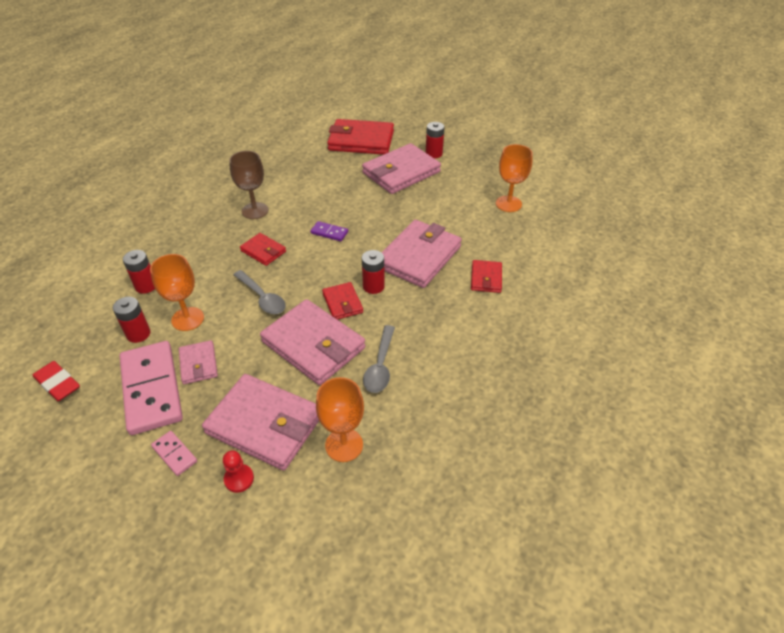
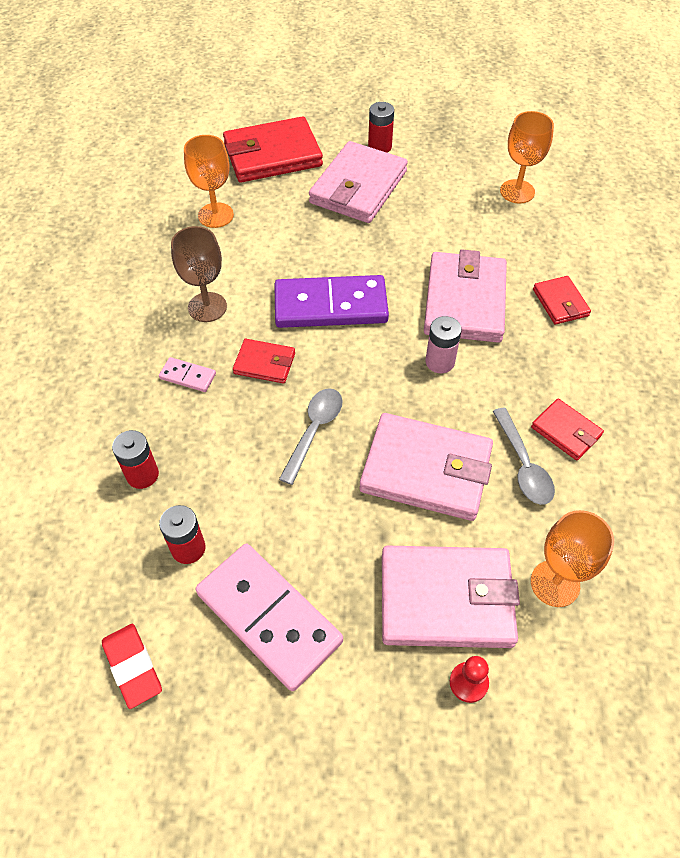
camera: 25 degrees left, 10 degrees up
red eraser [33,361,80,401] -> red eraser turned 45 degrees clockwise [102,624,162,709]
orange goblet [150,254,204,331] -> orange goblet moved to [184,135,234,228]
pink domino [151,431,197,476] -> pink domino moved to [159,357,216,392]
pink wallet [179,340,218,384] -> none
grey spoon [233,270,286,314] -> grey spoon turned 90 degrees counterclockwise [279,388,343,485]
purple domino [310,221,348,241] -> purple domino [274,275,389,328], size x2.29
red wallet [322,282,363,320] -> red wallet moved to [531,399,604,461]
red battery [362,250,385,294] -> pink battery [426,316,462,373]

